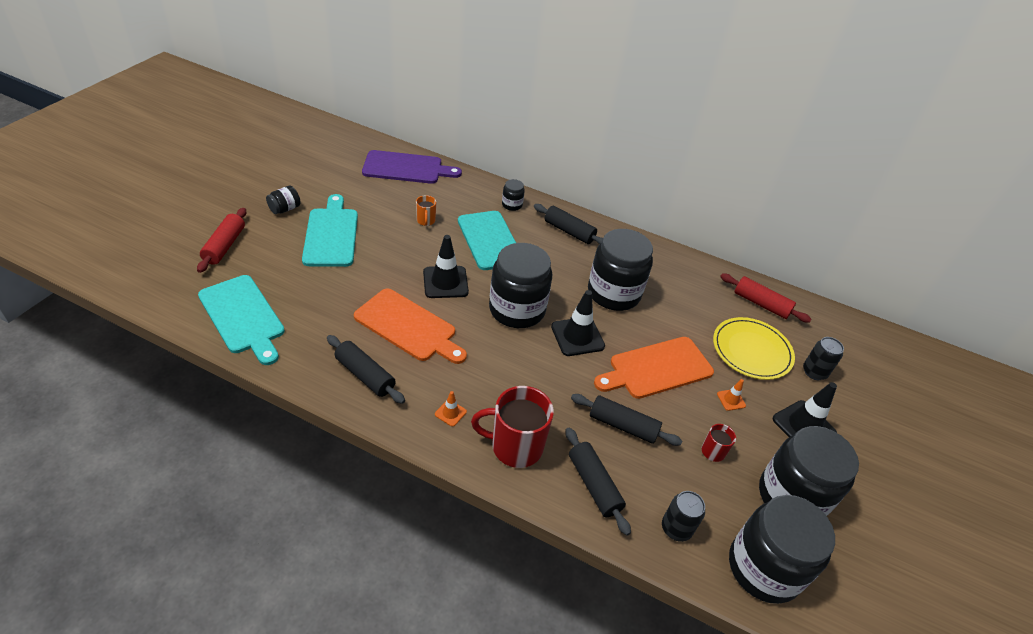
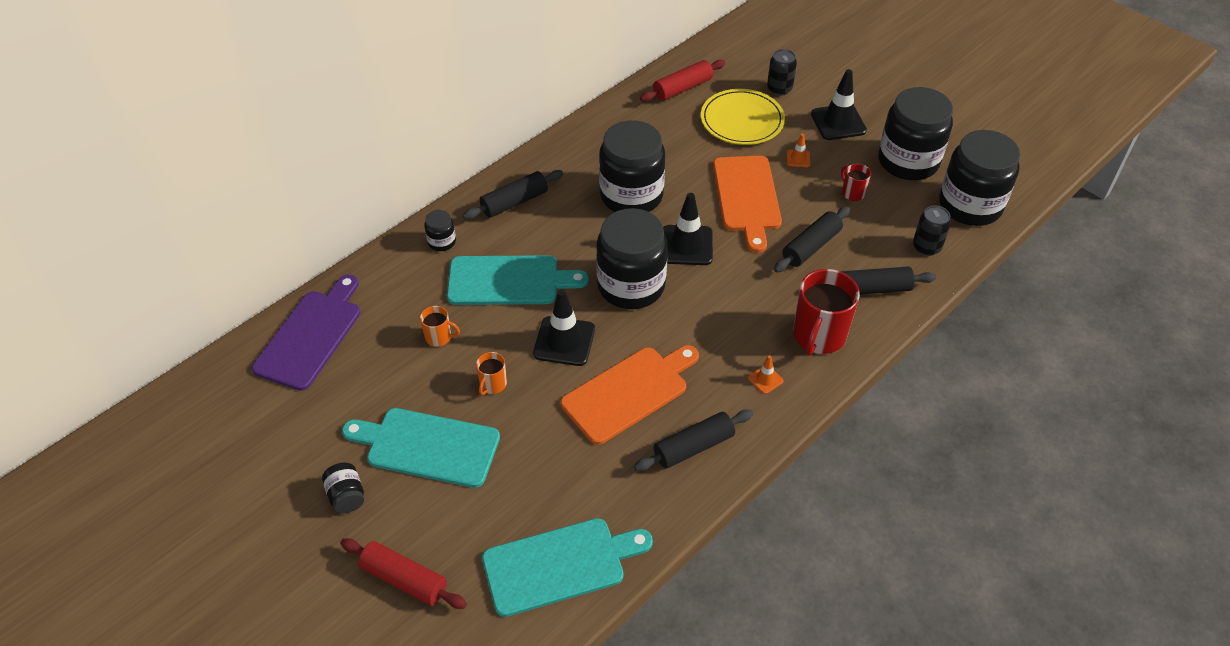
camera: 65 degrees left, 5 degrees up
none -> orange mug [476,352,507,395]

